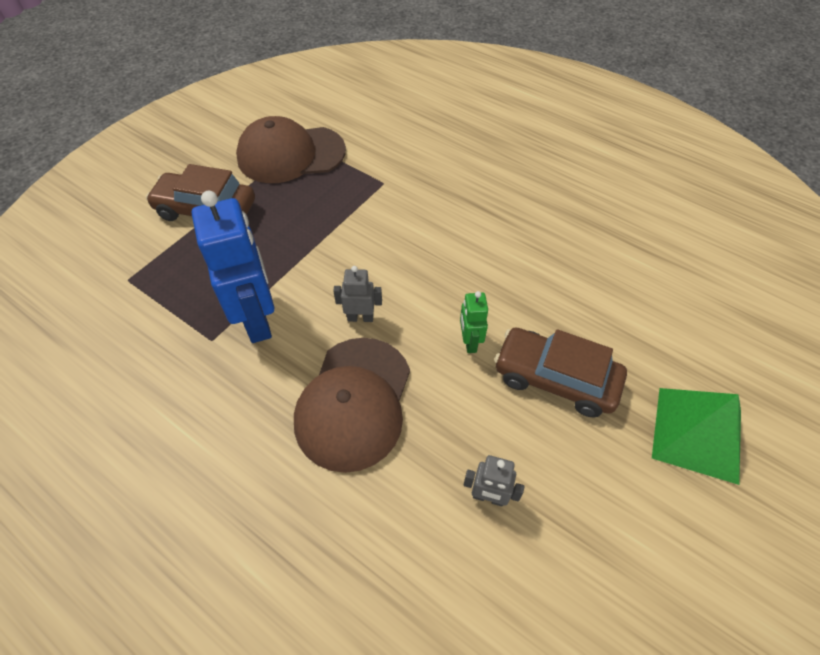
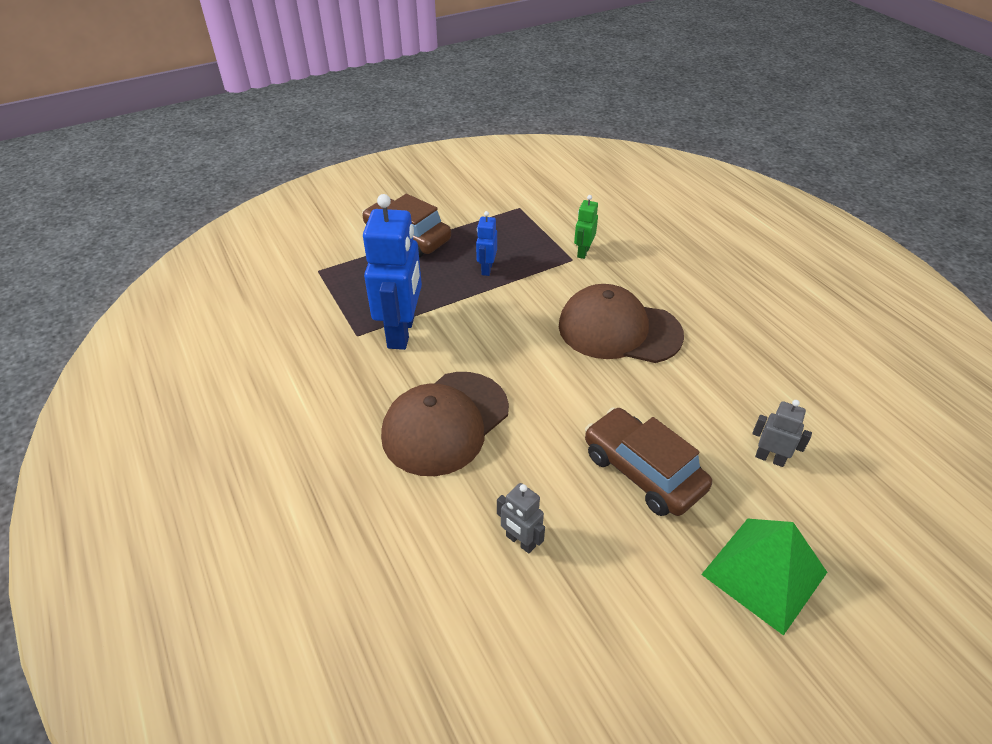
camera: 25 degrees right, 10 degrees down
brown cap [236,116,346,183] -> brown cap moved to [559,284,684,363]
grey robot [333,266,382,322] -> grey robot moved to [752,400,812,467]
green robot [460,291,488,353] -> green robot moved to [574,195,598,259]
none -> blue robot [476,211,497,276]

